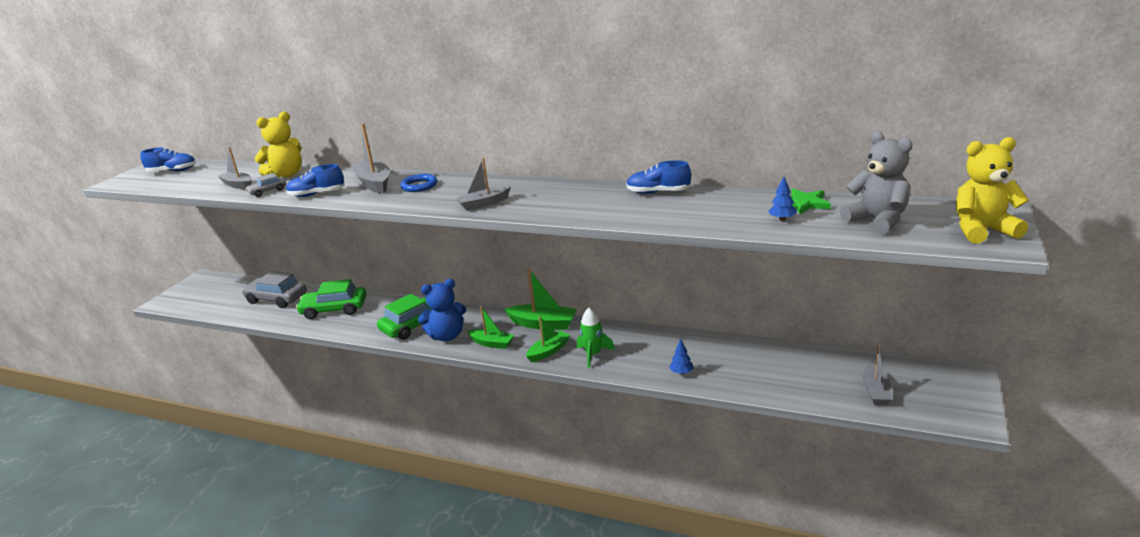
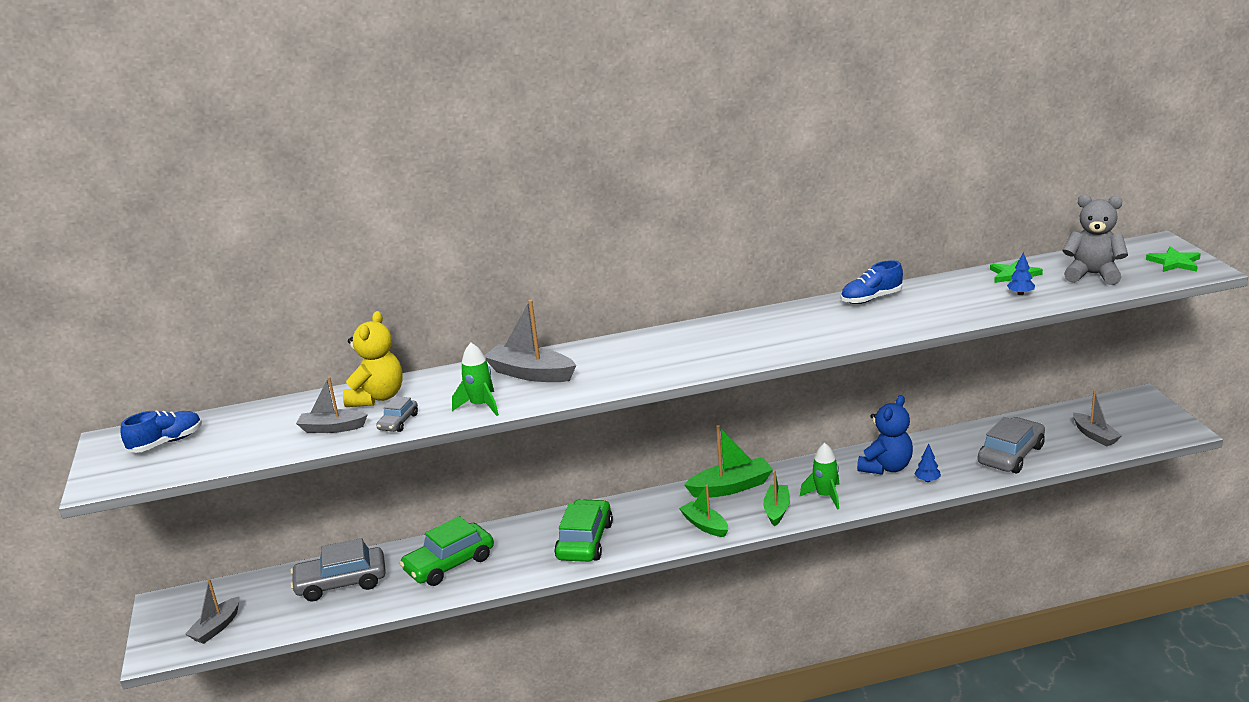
camera: 35 degrees left, 0 degrees up
blue shoe [286,164,345,197] -> green rocket [452,343,499,416]
blue ring [400,174,437,192] -> none
blue teddy bear [418,279,466,341] -> blue teddy bear moved to [857,395,913,475]
grey boat [456,157,511,211] -> grey boat moved to [185,579,240,644]
green boat [467,306,514,349] -> green boat turned 120 degrees counterclockwise [679,485,728,537]
yellow teddy bear [956,137,1029,244] -> green star [1146,247,1201,272]
none -> grey car [978,417,1045,474]

